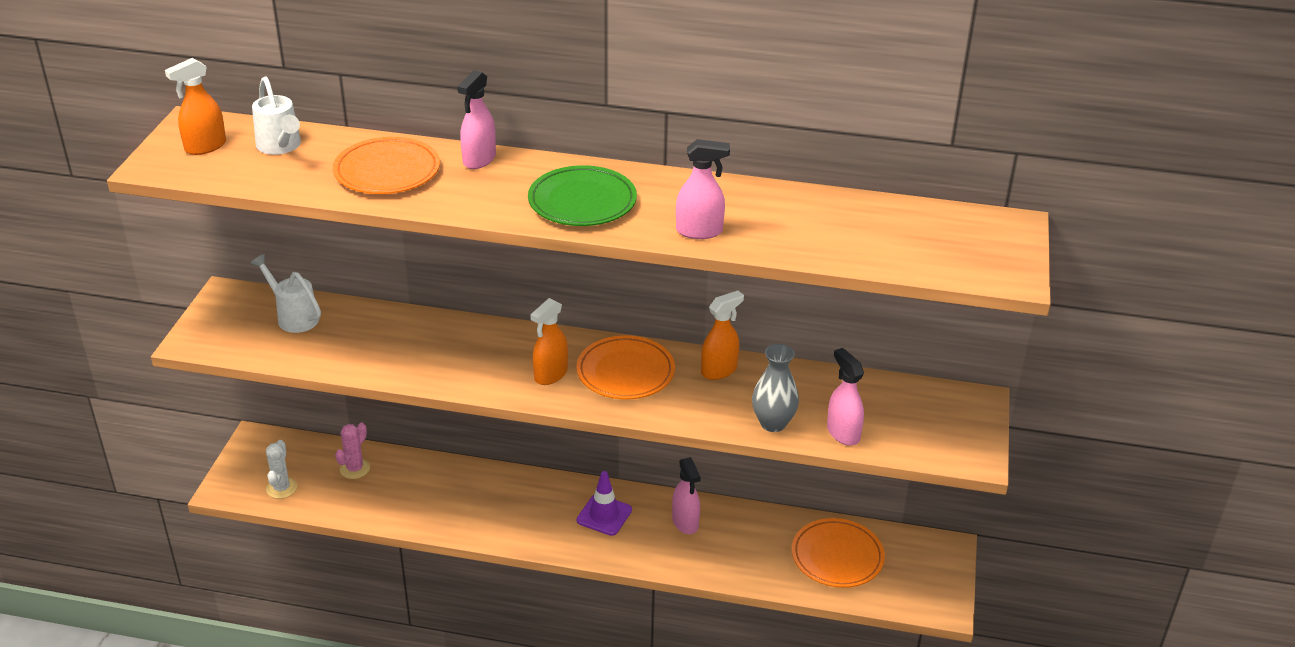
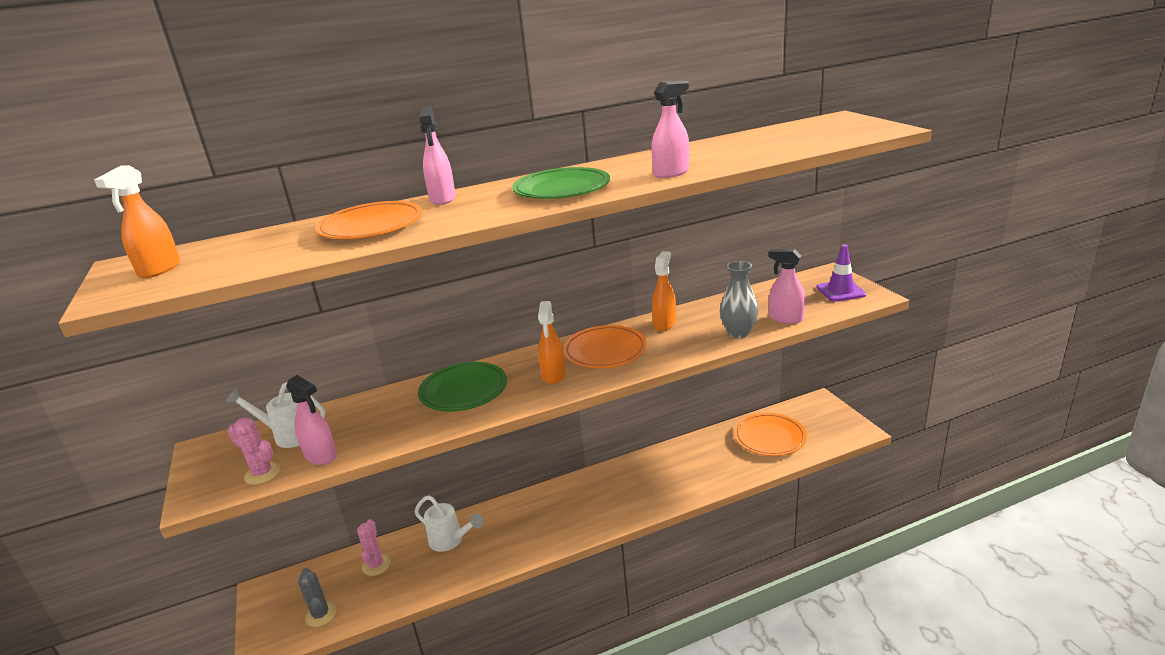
camera: 30 degrees left, 10 degrees down
white watering can [252,76,301,155] -> white watering can moved to [414,495,483,552]
white cactus [266,440,297,499] -> grey cactus [298,568,336,627]
purple traffic cone [577,471,632,536] -> purple traffic cone moved to [816,244,866,302]
pink spray bottle [672,457,701,534] -> pink spray bottle moved to [286,375,337,465]
none -> pink cactus [228,418,280,485]
none -> green plate [418,362,507,412]

